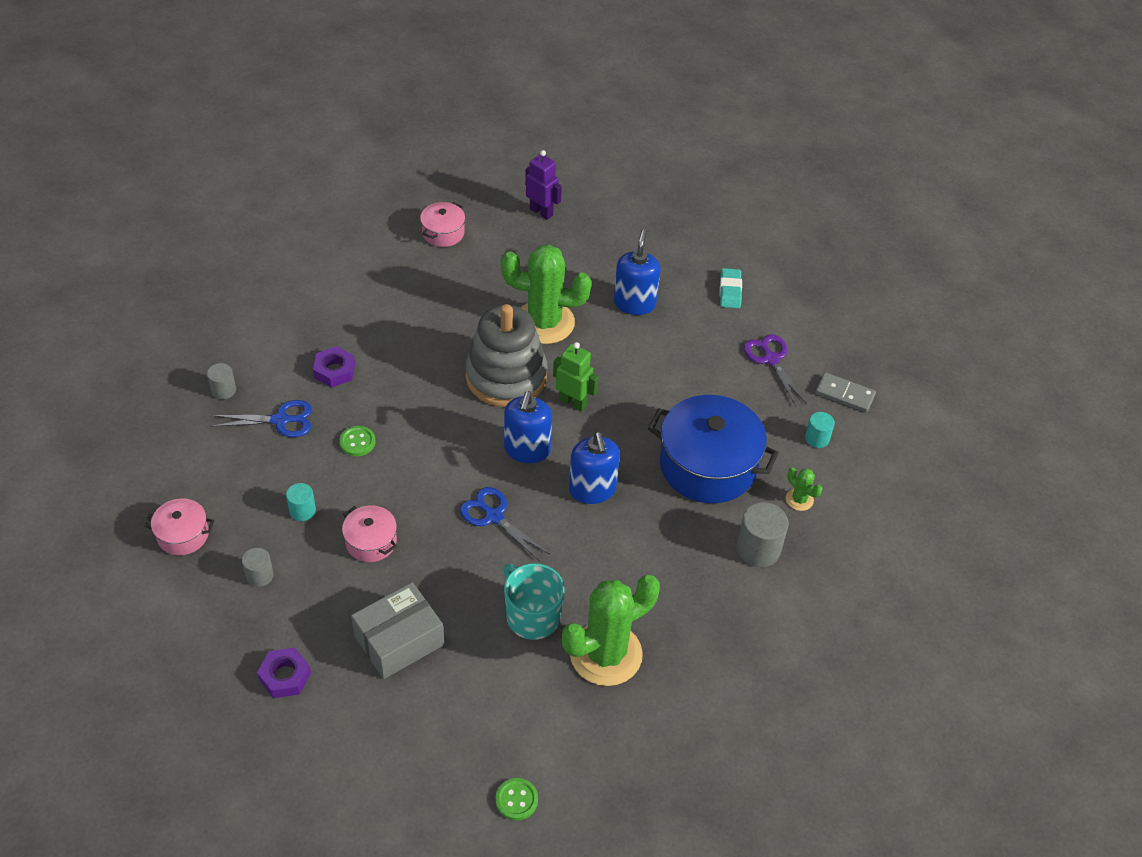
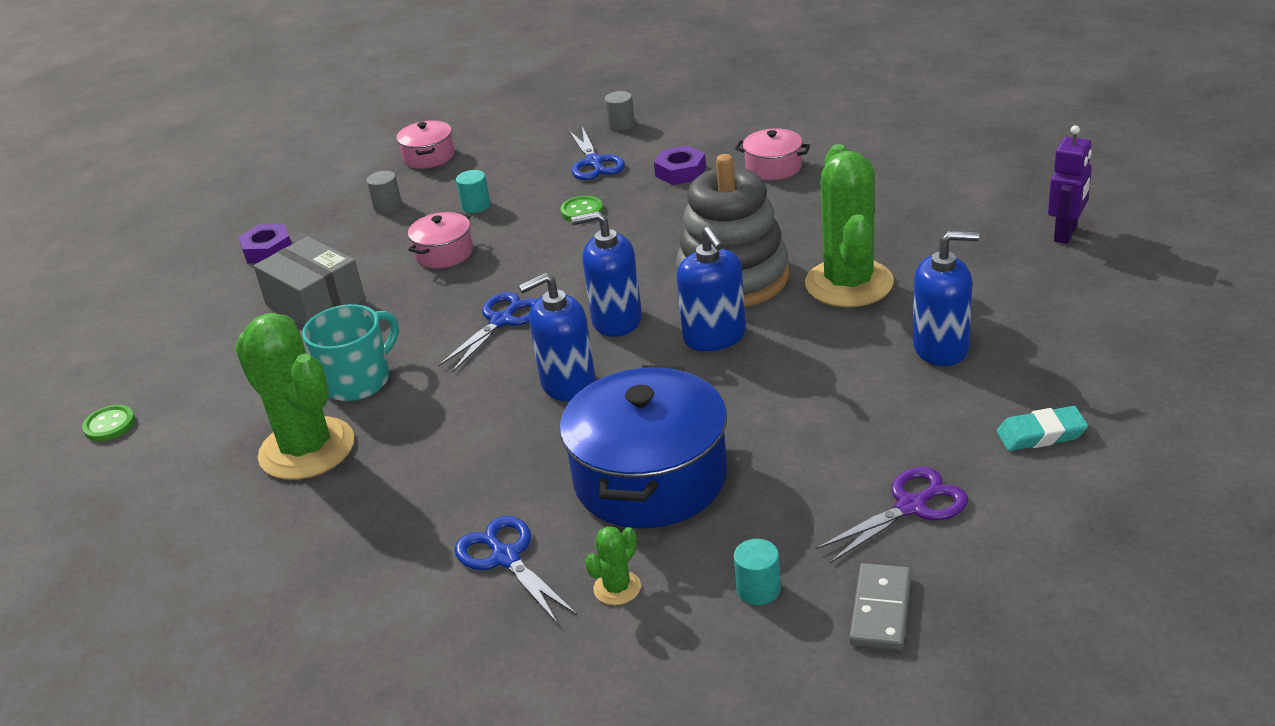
camera: 85 degrees right, 15 degrees down
pink pot [420,202,465,247] -> pink pot moved to [735,129,810,180]
green robot [553,342,599,411] -> blue soap dispenser [677,227,746,351]
grey cylinder [736,502,789,567] -> blue scissors [455,516,577,624]

